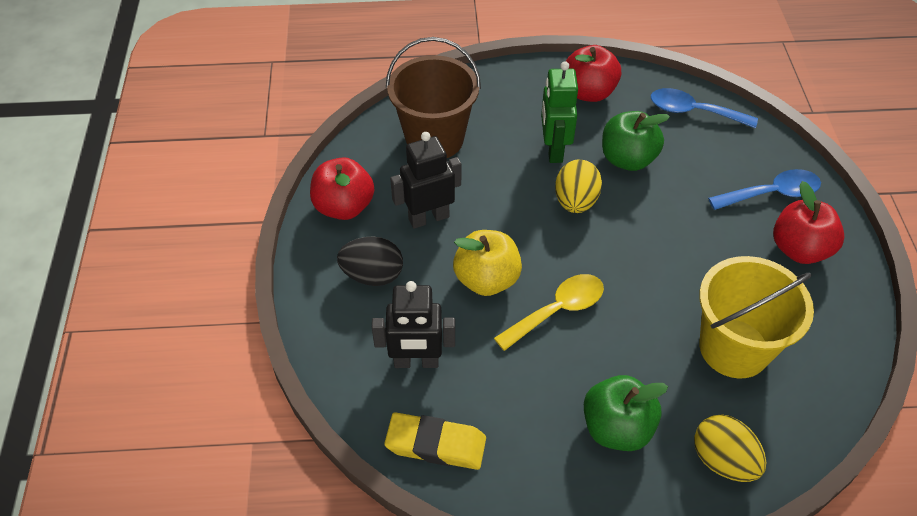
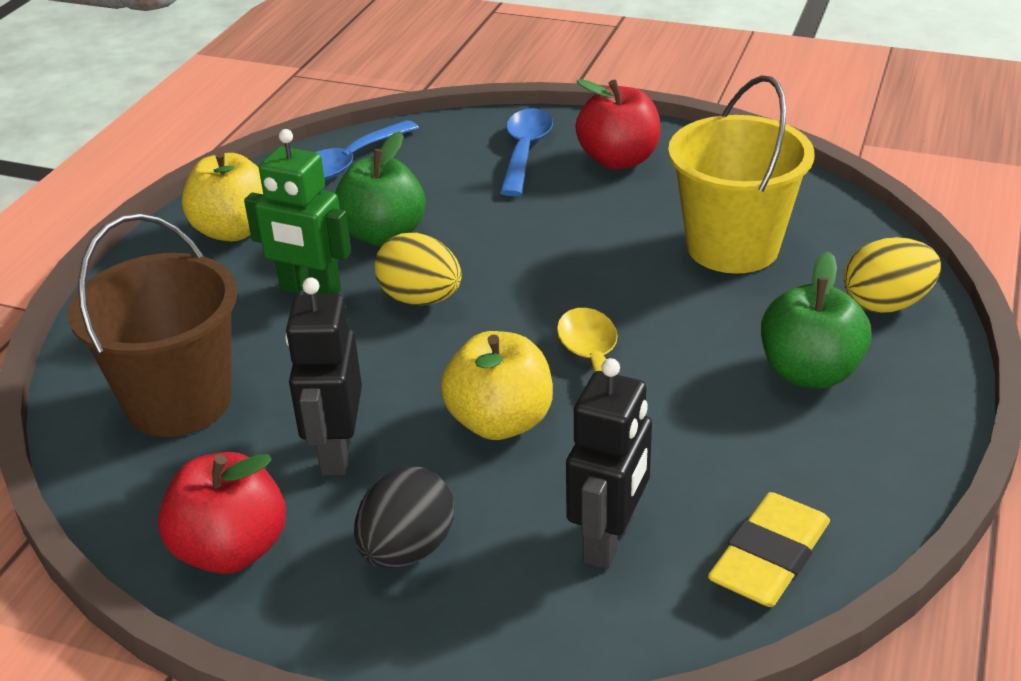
camera: 65 degrees left, 15 degrees down
red apple [566,45,621,102] -> yellow apple [182,151,263,241]

